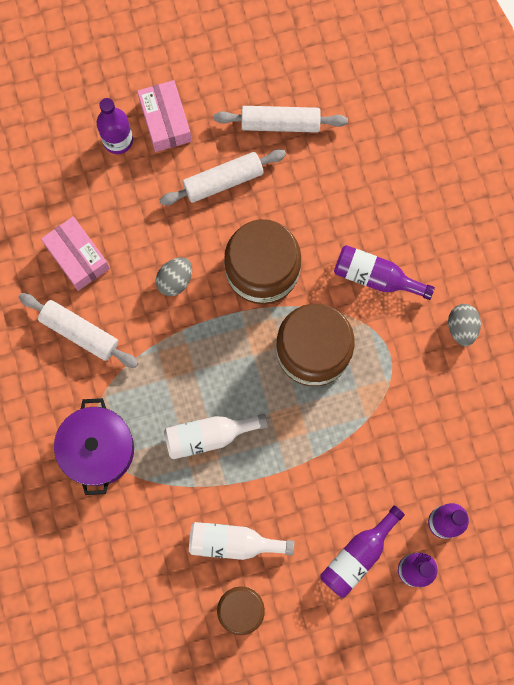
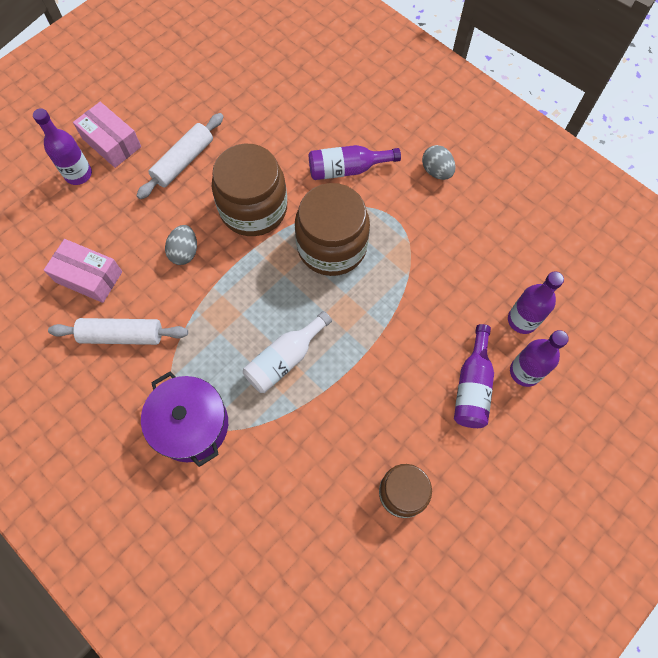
camera: 30 degrees left, 10 degrees down
white bottle [189,522,295,560] -> none
white rolling pin [214,106,348,133] -> none

